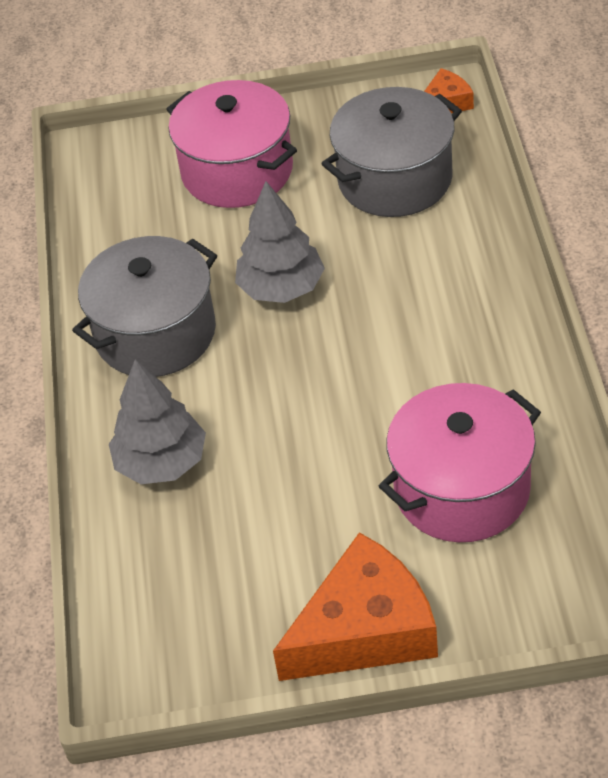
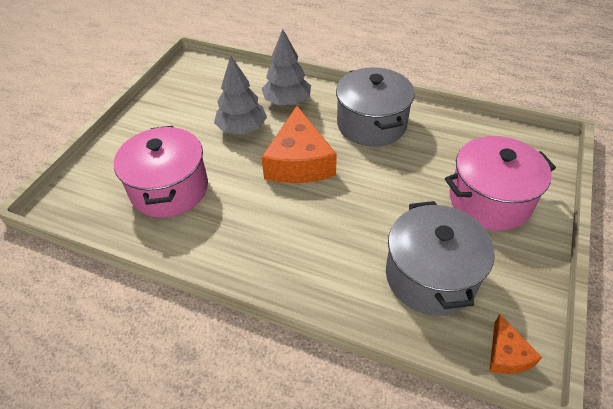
camera: 115 degrees right, 0 degrees up
grey tree [235,181,325,303] -> grey tree moved to [214,56,267,135]
orange cheese [273,532,438,681] -> orange cheese moved to [261,106,337,183]

